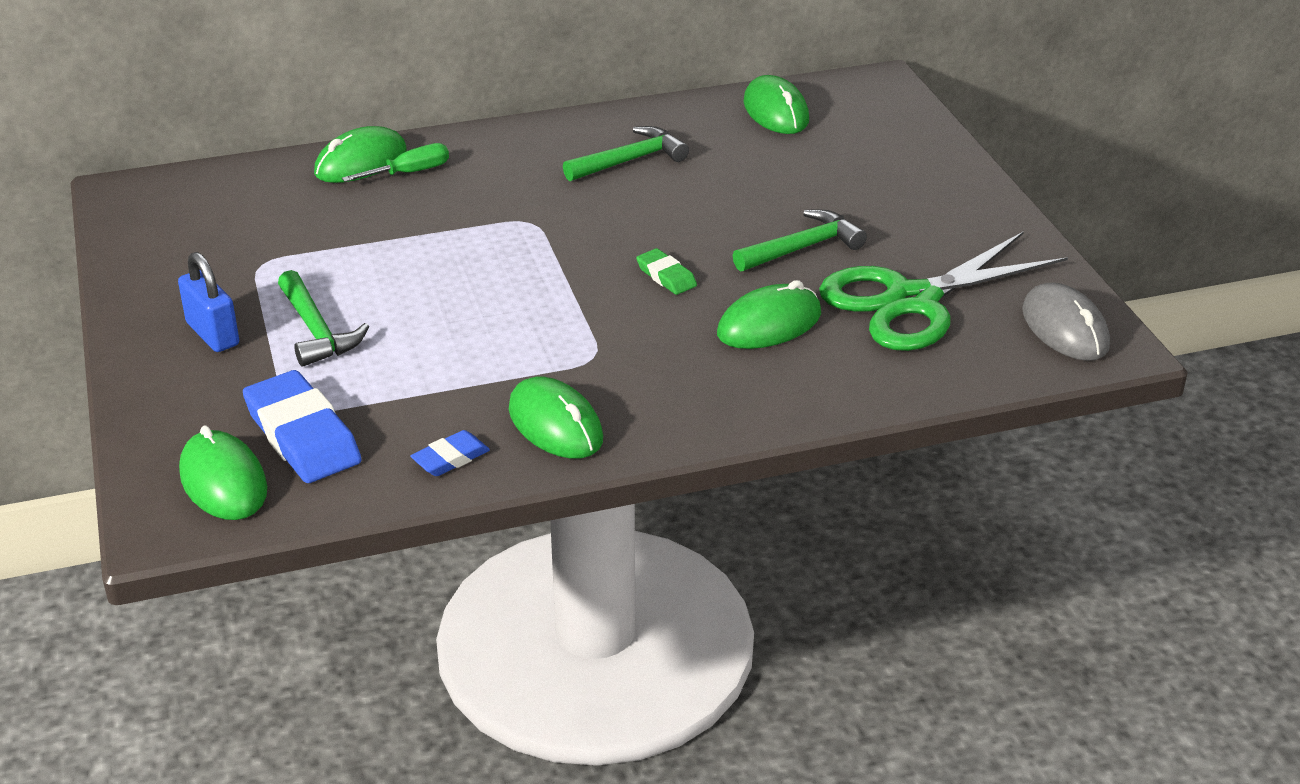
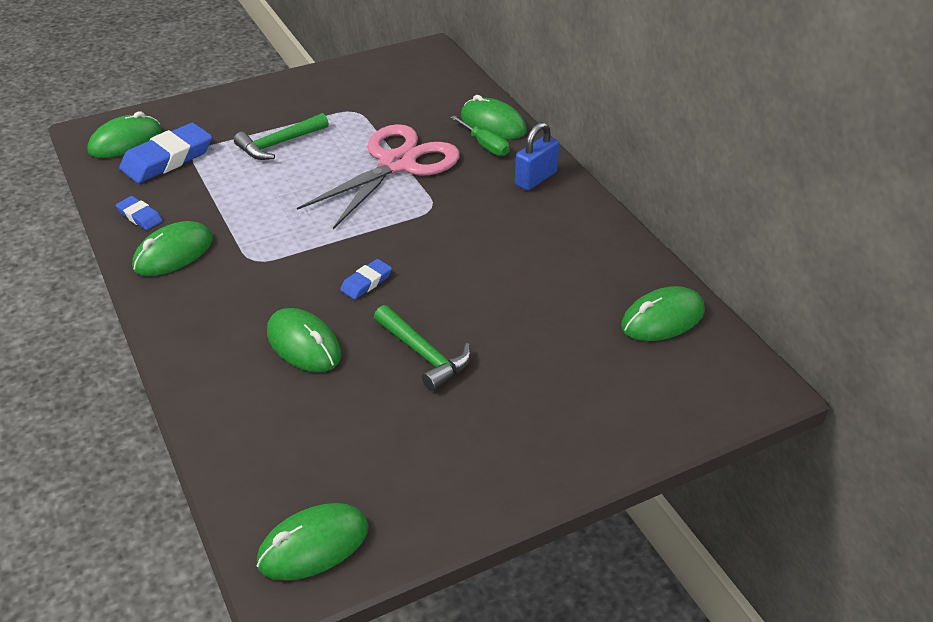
camera: 80 degrees right, 5 degrees up
blue padlock [178,252,239,352] -> blue padlock moved to [515,122,559,191]
green hammer [563,126,689,181] -> none
green eraser [636,248,697,295] -> blue eraser [340,259,392,299]
green scissors [819,231,1068,351] -> none
grey mouse [1022,282,1110,361] -> green mouse [256,503,369,580]
none -> pink scissors [297,124,460,229]

